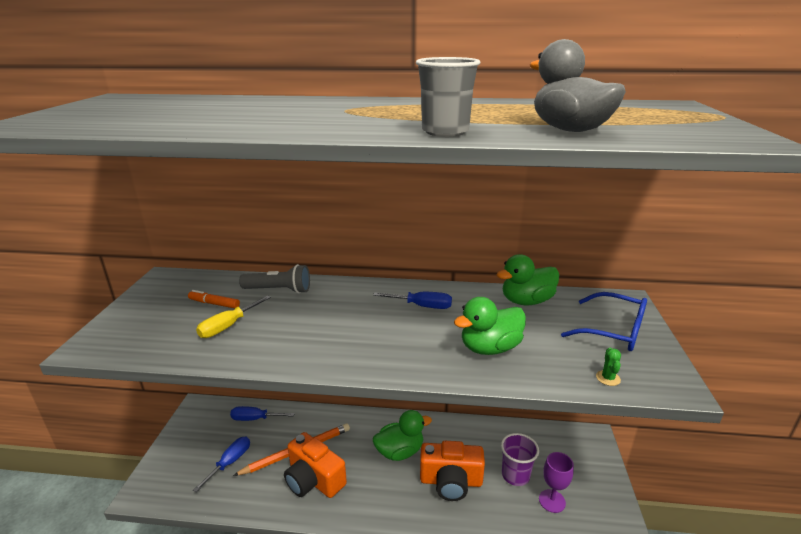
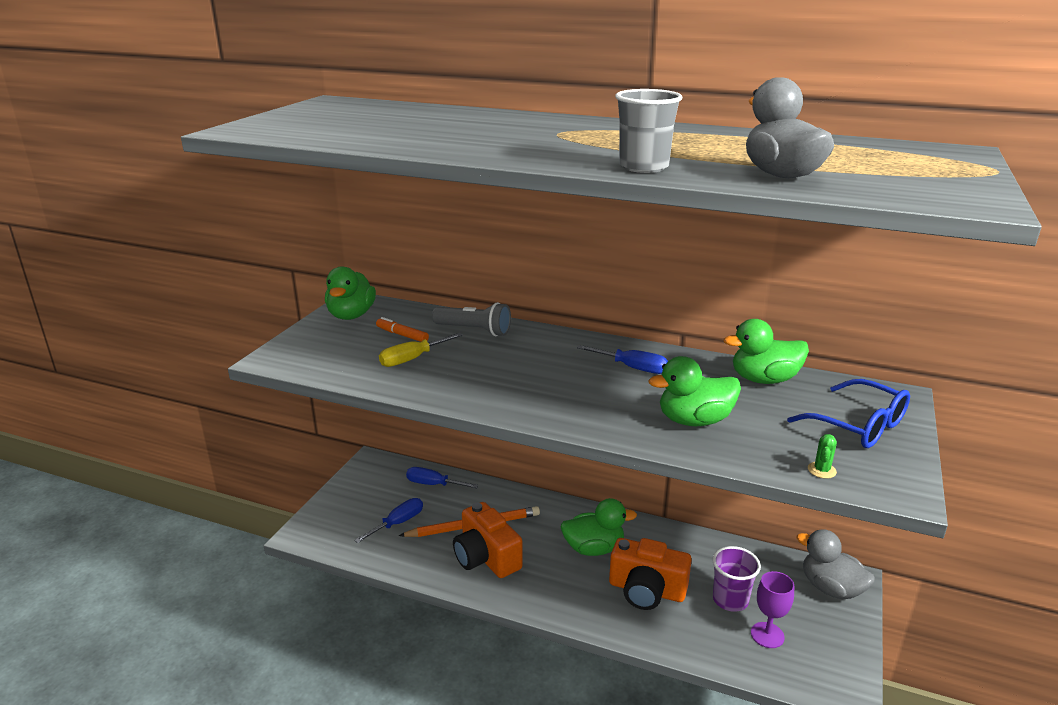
camera: 15 degrees right, 0 degrees up
none -> green duck [325,266,376,320]
none -> grey duck [796,529,875,599]

